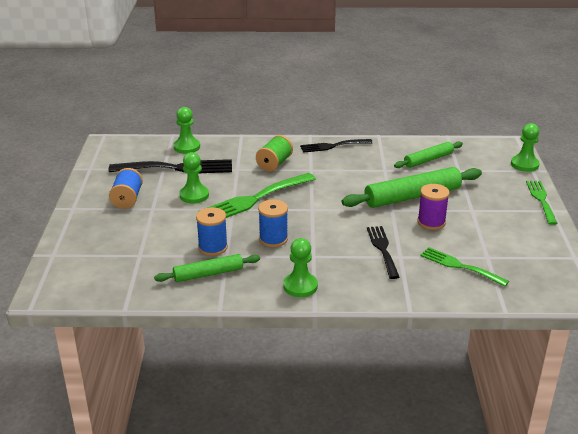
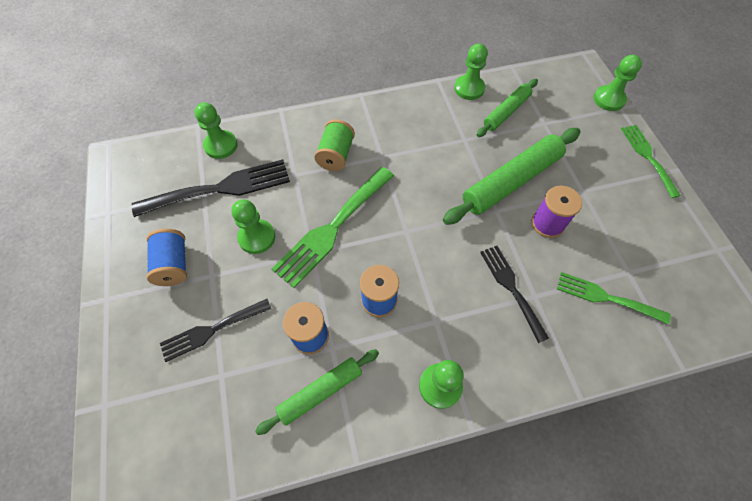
camera: 15 degrees left, 30 degrees up
black fork [300,139,373,153] -> black fork moved to [160,299,271,362]
none -> green pawn [454,43,488,100]

